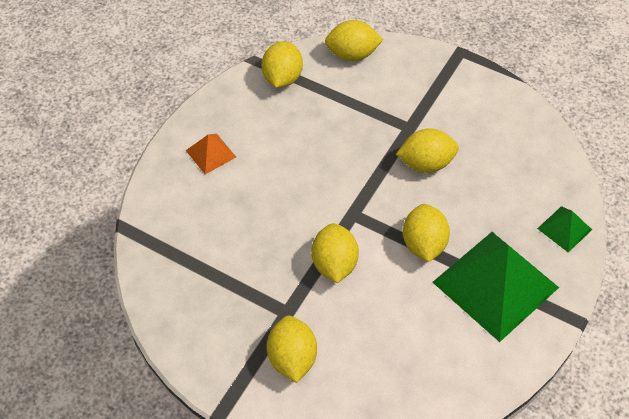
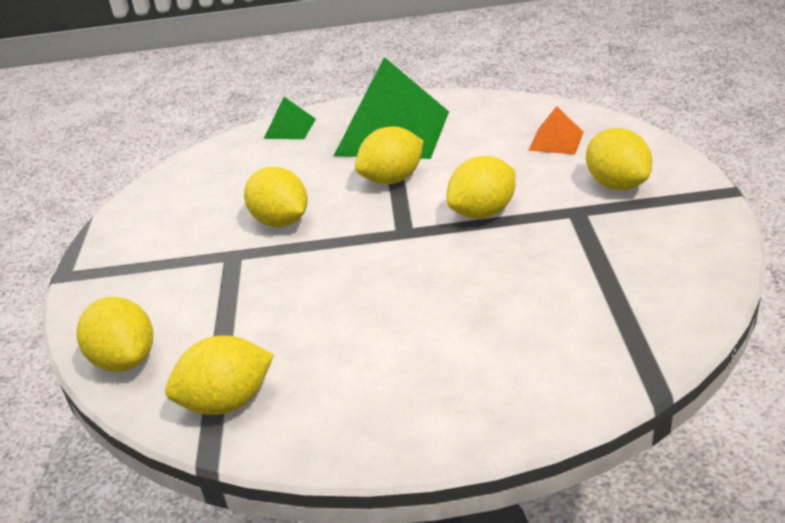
camera: 120 degrees left, 20 degrees down
orange pyramid [186,134,236,174] -> orange pyramid moved to [528,106,584,154]
yellow lemon [267,316,317,383] -> yellow lemon turned 75 degrees counterclockwise [586,128,652,190]

